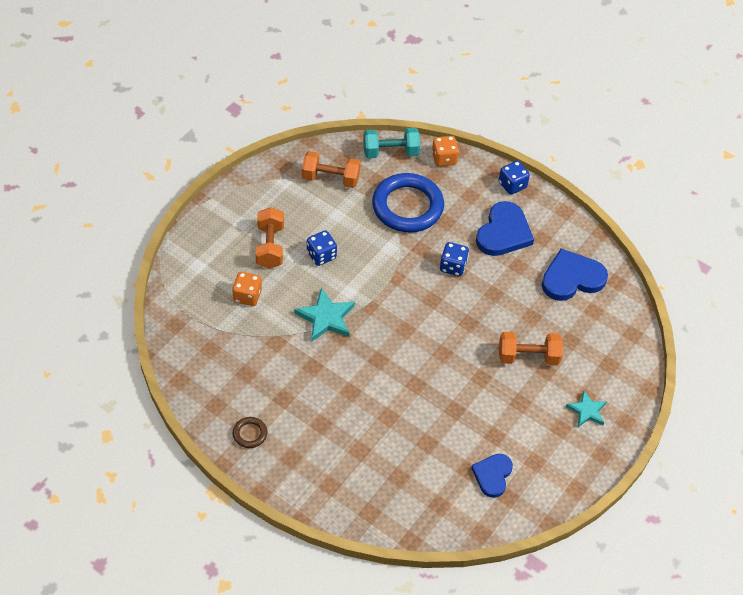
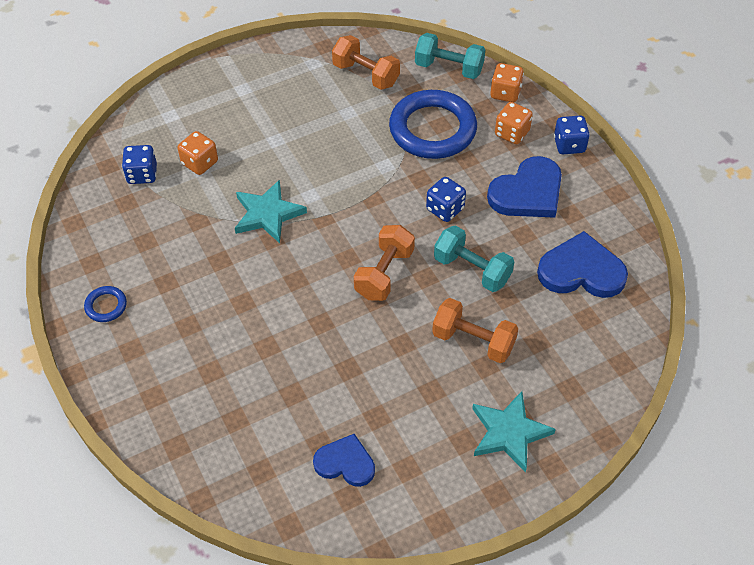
camera: 30 degrees right, 0 degrees up
brown ring [233,417,267,448] -> blue ring [84,286,127,322]
orange dumbbell [256,207,284,269] -> orange dumbbell moved to [354,225,415,301]
blue dice [307,230,337,266] -> blue dice moved to [122,145,157,184]
blue heart [471,454,513,498] -> blue heart turned 60 degrees clockwise [313,434,375,487]
turquoise star [566,391,607,427] -> turquoise star [472,391,556,473], size x1.53
none -> turquoise dumbbell [434,225,514,292]
none -> orange dice [495,102,533,144]

